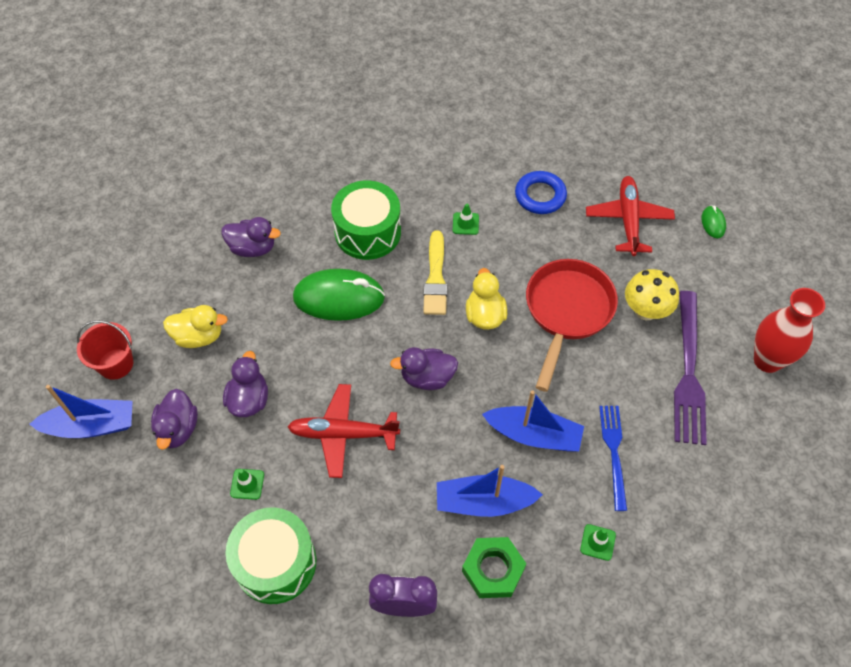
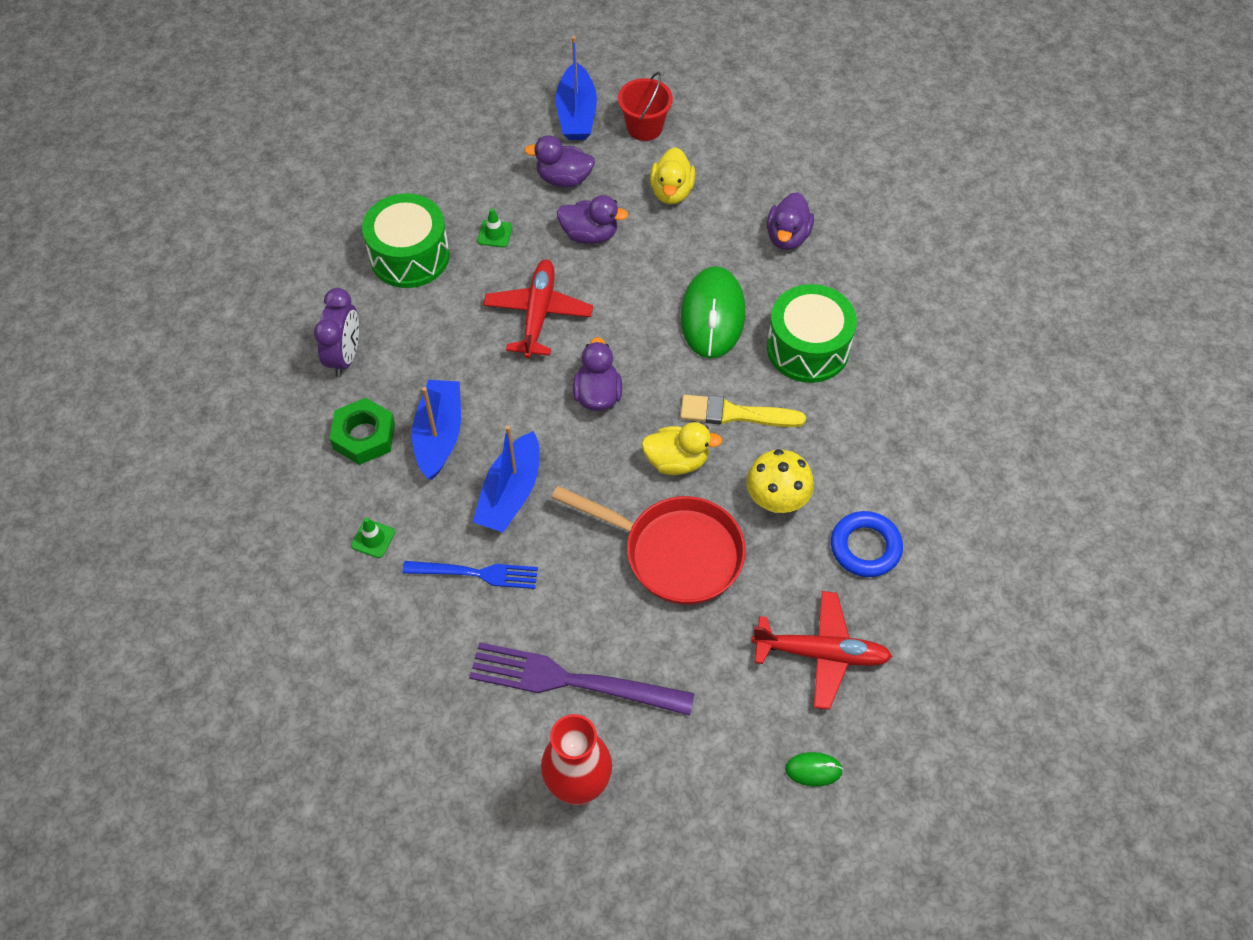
camera: 95 degrees right, 0 degrees up
green traffic cone [453,204,479,235] -> none
yellow mushroom [625,269,679,320] -> yellow mushroom moved to [746,449,814,513]

